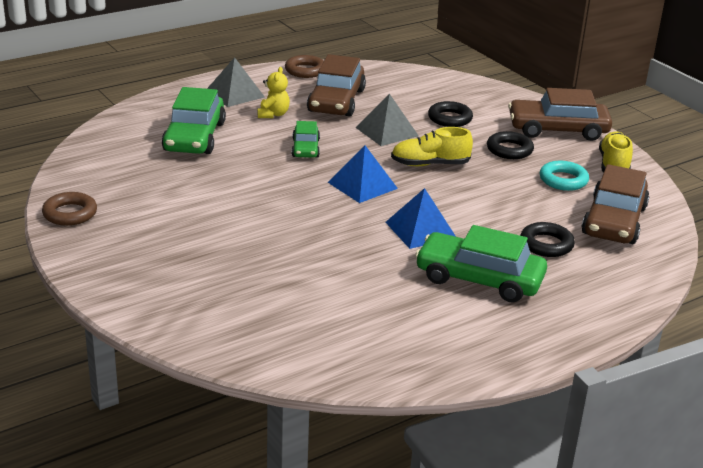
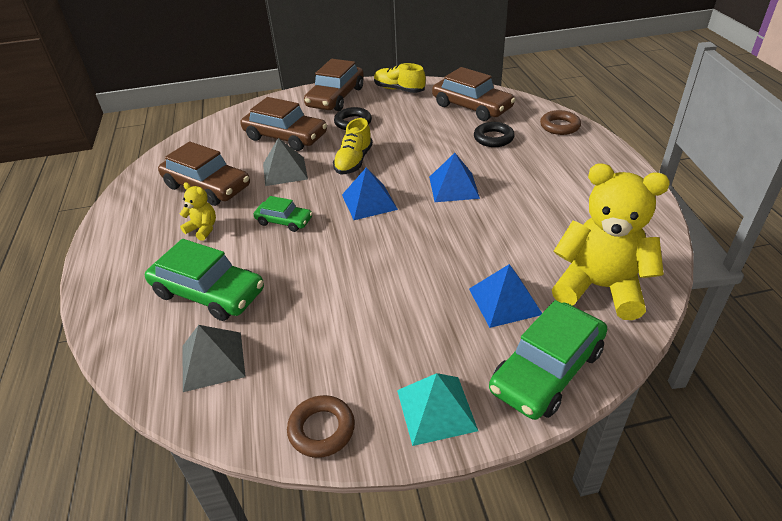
camera: 65 degrees left, 10 degrees up
grey pyramid [207,57,265,107] -> grey pyramid moved to [182,325,246,392]
brown ring [285,55,324,78] -> brown ring moved to [540,110,581,135]
green car [415,225,547,302] -> green car moved to [489,300,607,420]
black ring [428,101,473,127] -> brown car [241,97,327,151]
turquoise ring [540,161,589,191] -> none
none -> turquoise pyramid [397,373,478,446]
none -> blue pyramid [469,264,542,328]
none -> yellow teddy bear [552,163,670,320]

